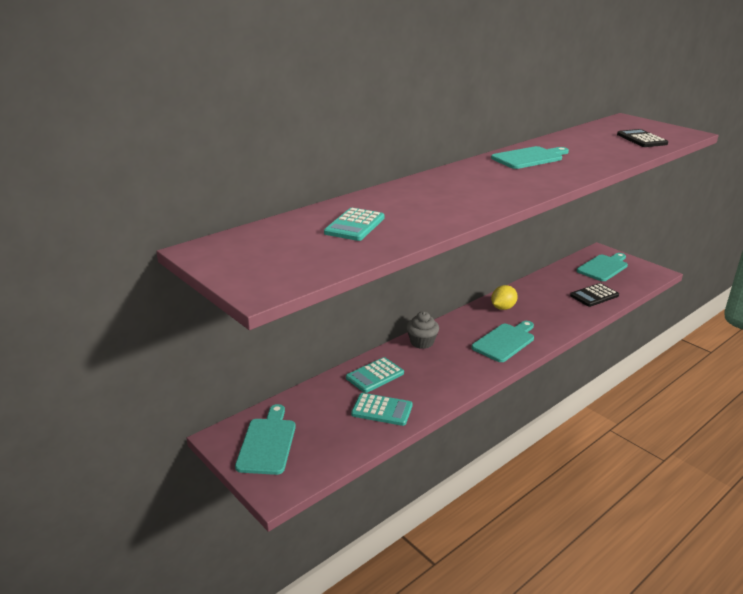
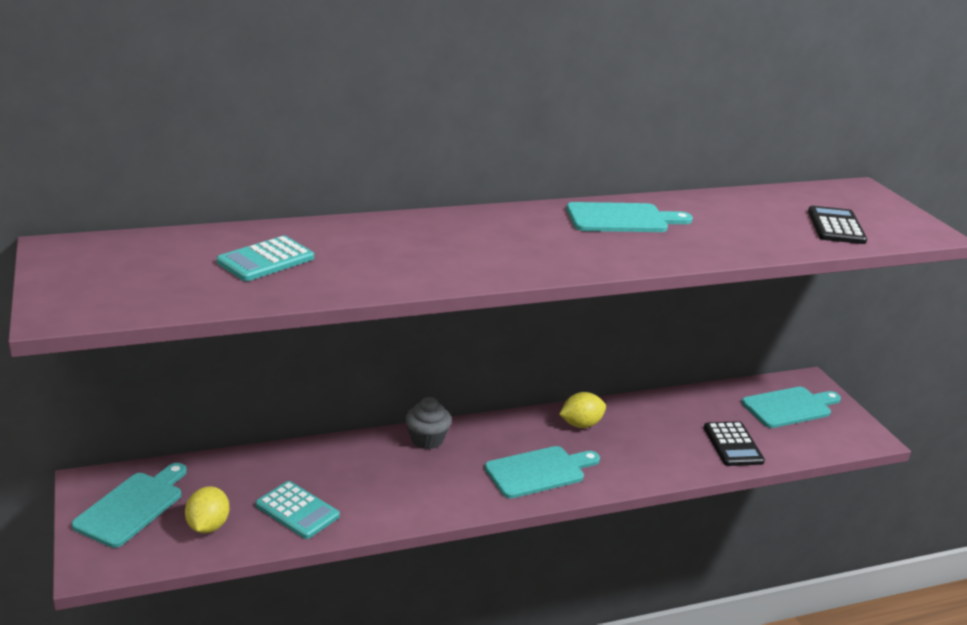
camera: 20 degrees right, 0 degrees up
turquoise calculator [346,357,404,393] -> none
black calculator [570,283,619,307] -> black calculator turned 90 degrees counterclockwise [704,421,765,466]
none -> yellow lemon [185,486,230,533]

